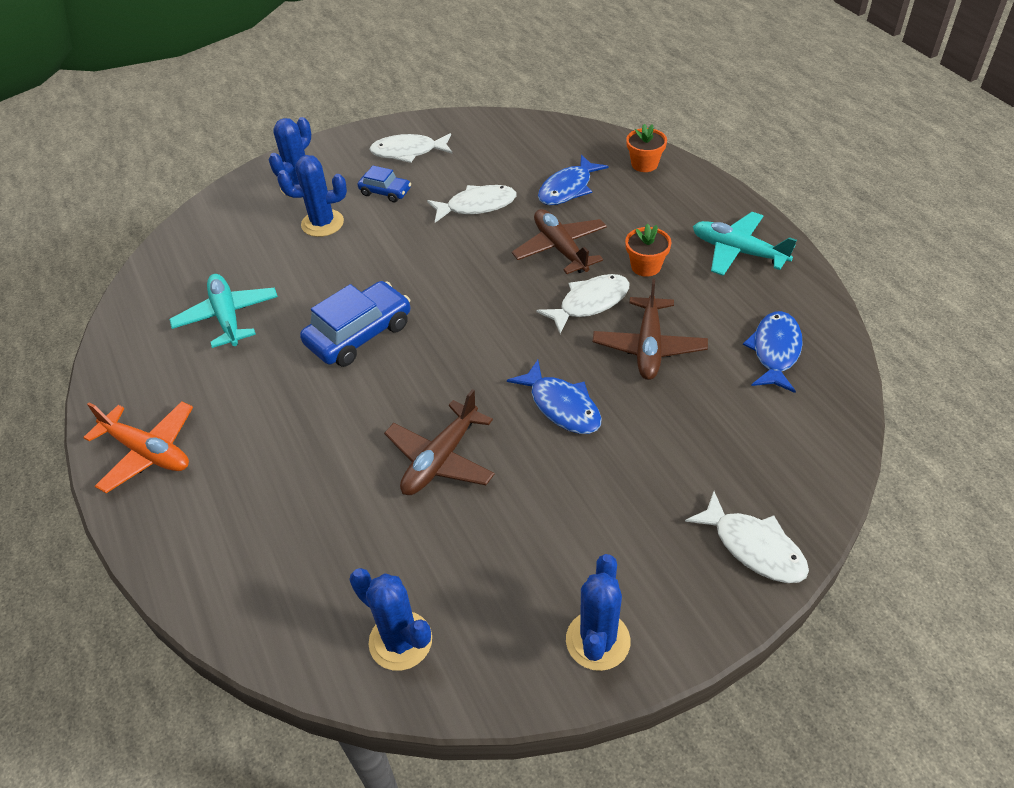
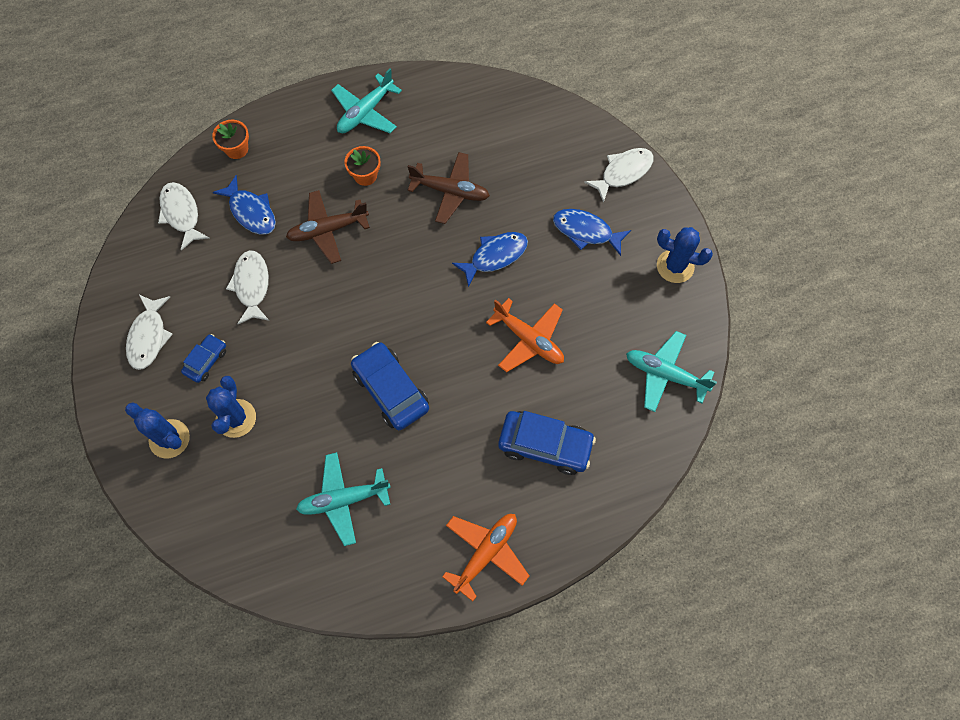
camera: 85 degrees left, 20 degrees up
blue cactus [349,568,432,671] -> turquoise plane [626,331,717,412]
brown plane [384,389,495,495] -> orange plane [486,298,564,372]
white fish [536,274,629,334] -> white fish moved to [158,182,209,250]
blue fish [743,311,803,393] -> blue fish moved to [553,209,631,256]
none -> blue car [498,411,596,475]

